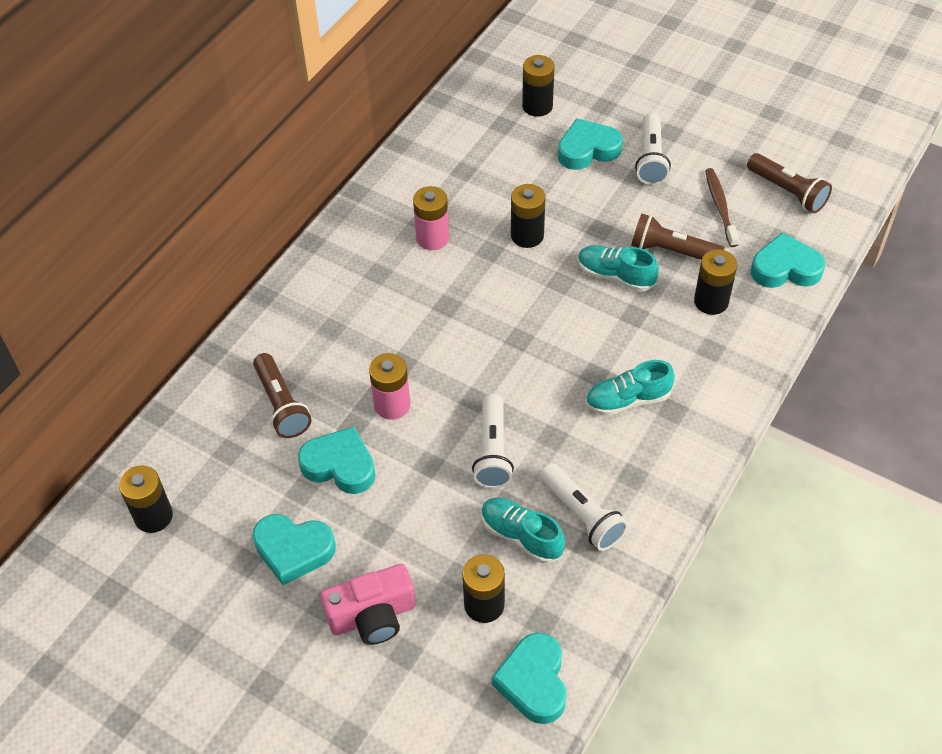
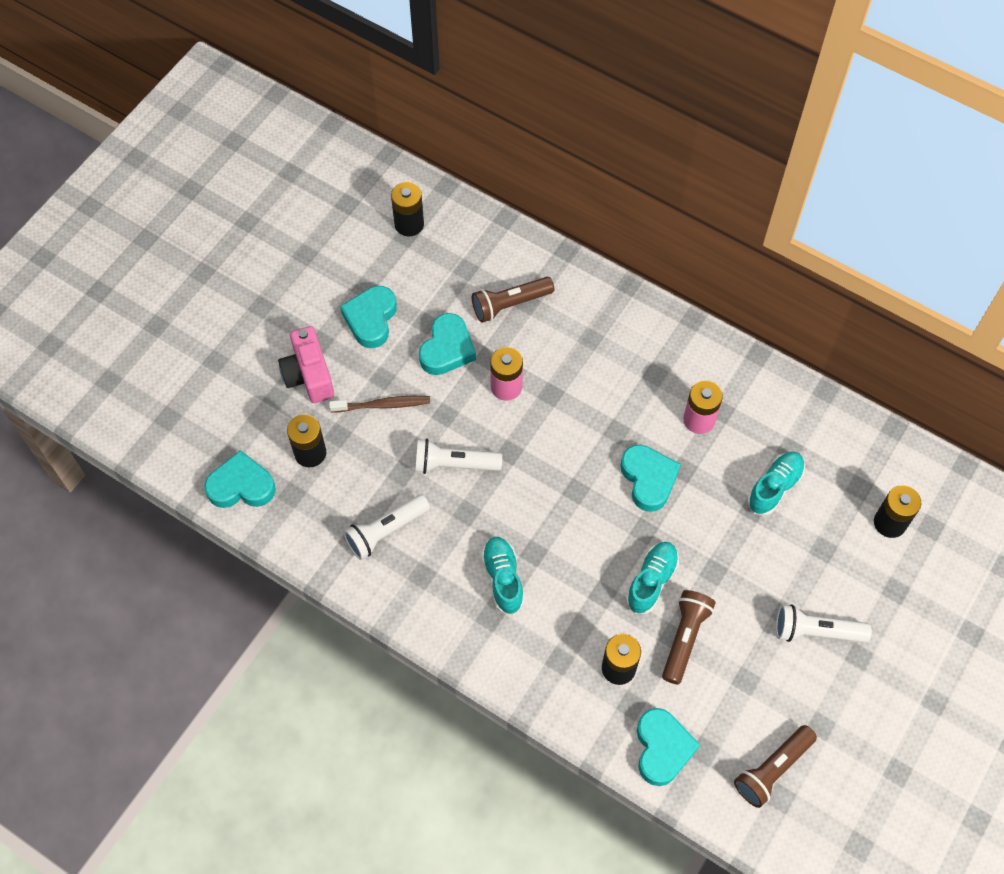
camera: 90 degrees right, 10 degrees up
turquoise shoe [482,498,565,563] -> turquoise shoe moved to [747,452,805,516]
black battery [511,184,546,248] -> none
turquoise heart [558,118,623,170] -> turquoise heart moved to [620,445,681,512]
brown toothbrush [705,168,739,247] -> brown toothbrush moved to [329,396,430,413]

